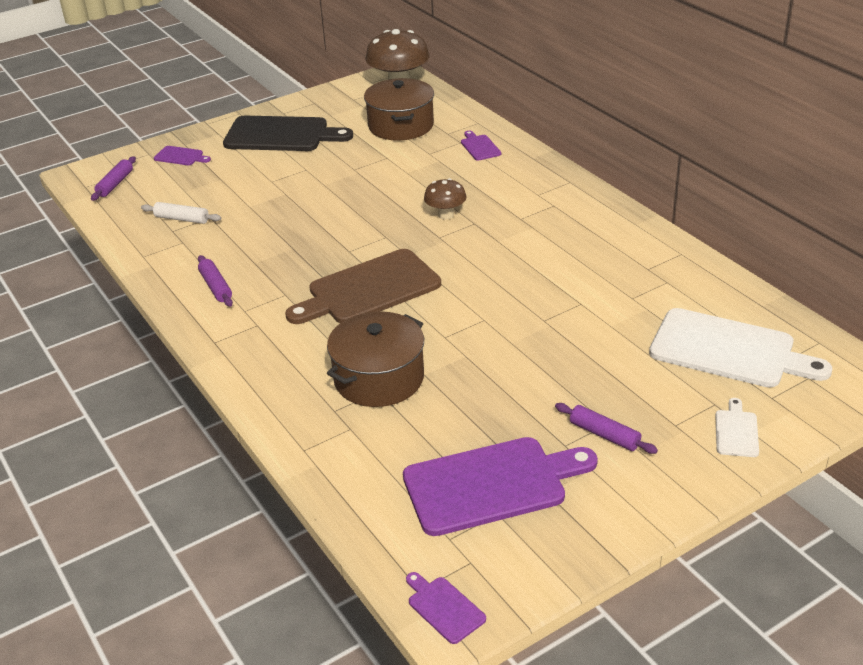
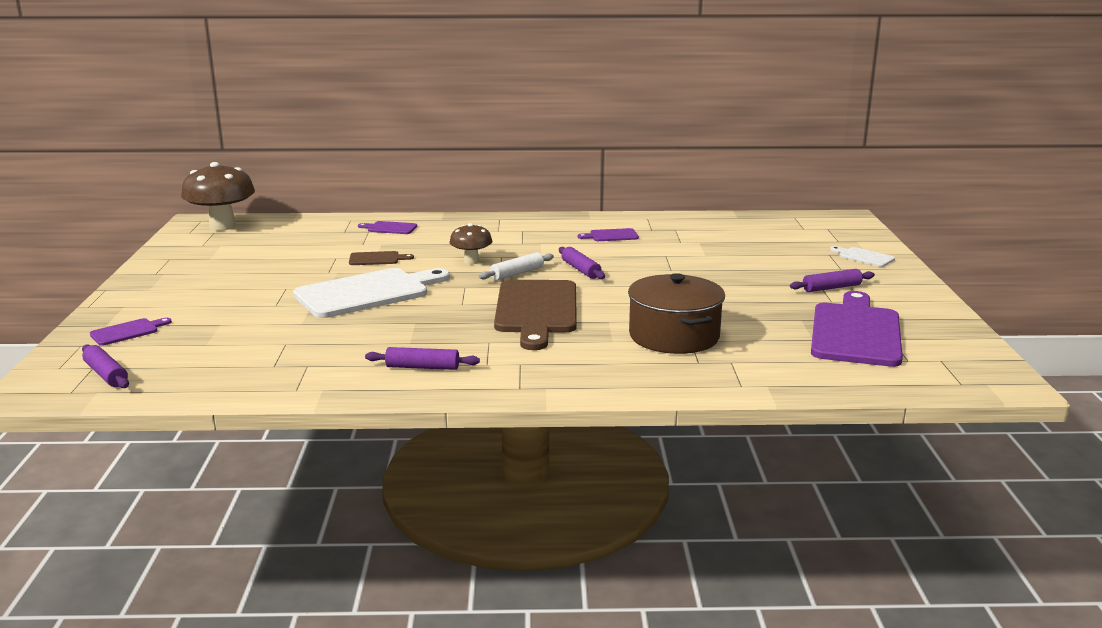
camera: 60 degrees left, 15 degrees down
white rolling pin [141,202,221,224] -> white rolling pin moved to [479,252,554,280]
black cutting board [223,116,353,151] -> none
brown pot [364,78,434,141] -> none
purple cutting board [406,572,486,644] -> purple cutting board moved to [578,228,639,241]
white cutting board [649,308,832,388] -> white cutting board moved to [293,268,450,318]
none -> brown cutting board [349,251,414,265]
none -> purple rolling pin [559,247,605,279]

